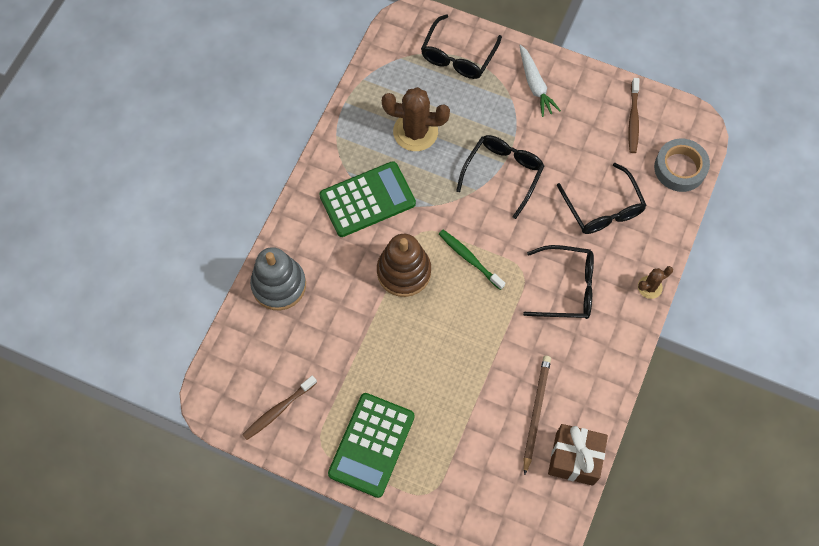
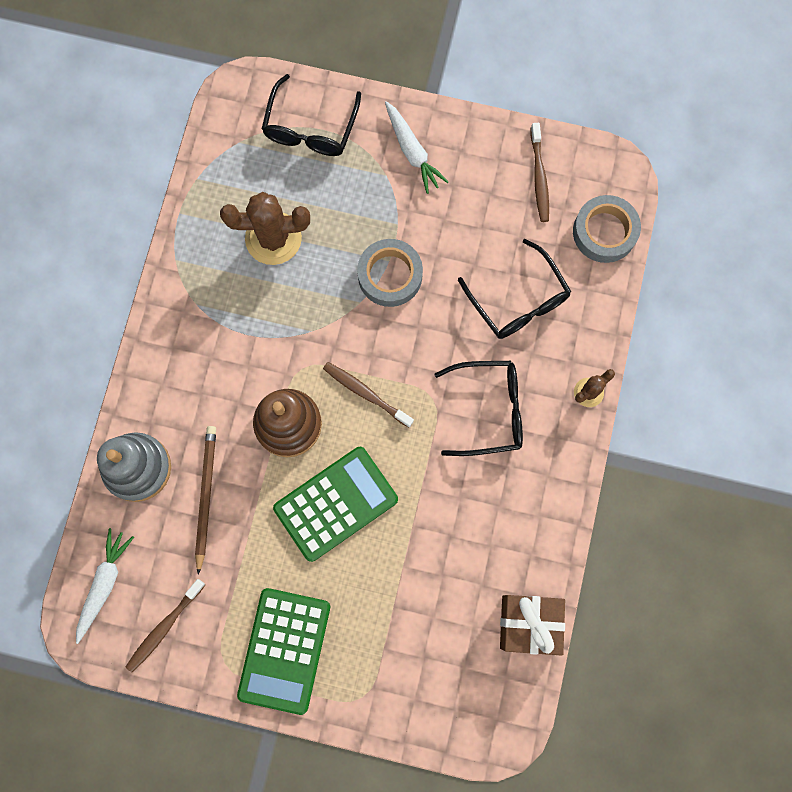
camera: 10 degrees left, 10 degrees up
green calculator [319,161,416,237] -> green calculator moved to [273,447,398,562]
green toothbrush [439,230,505,290] -> brown toothbrush [323,362,414,428]
black glasses [456,135,544,219] -> grey tape [357,239,423,307]
brown pencil [524,356,551,475] -> brown pencil moved to [195,426,216,575]
none -> white carrot [76,528,134,644]

